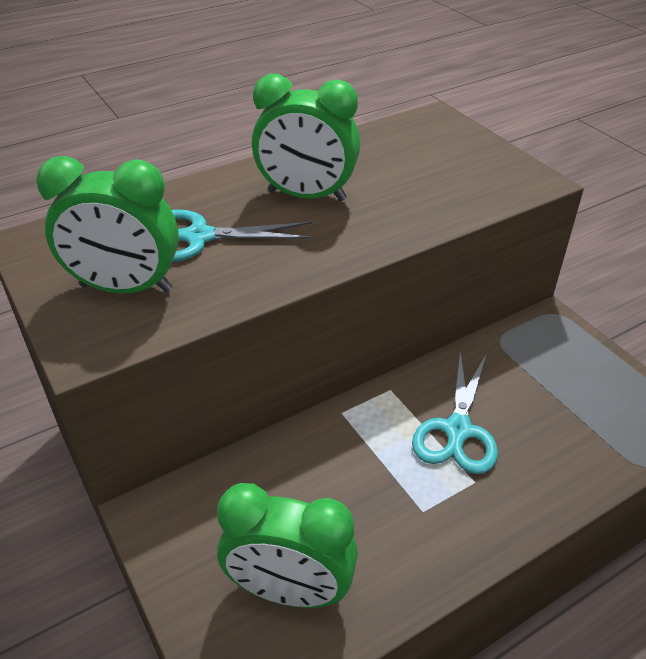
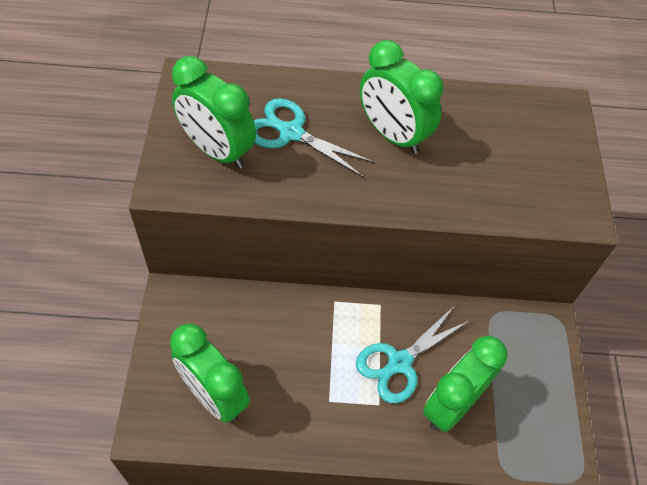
camera: 30 degrees right, 15 degrees up
none -> green clock [423,336,507,432]

